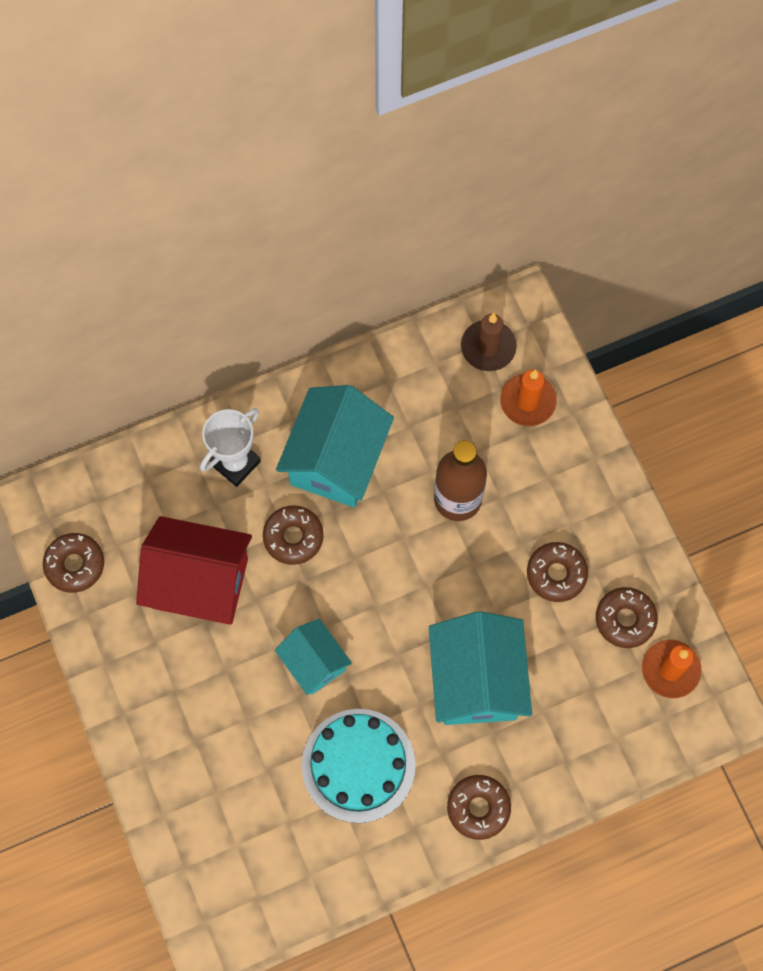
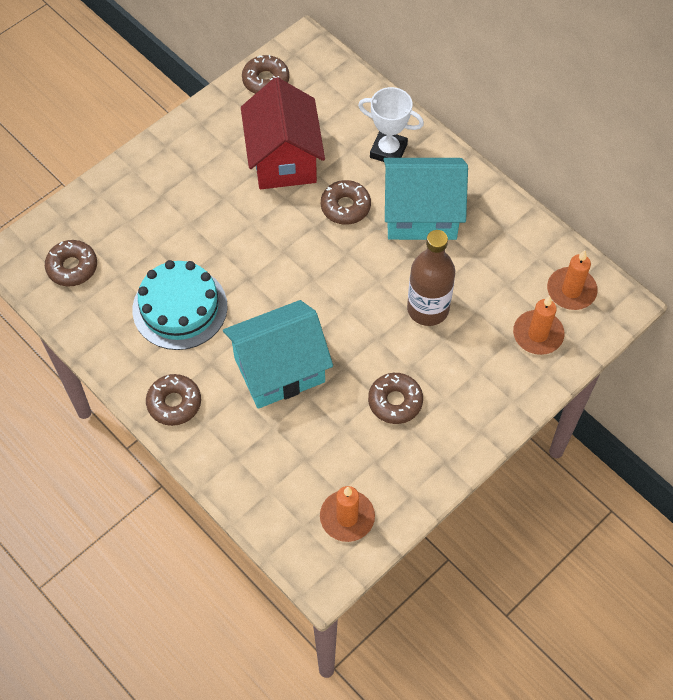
camera: 70 degrees right, 10 degrees down
turquoise house [275,619,352,695] -> none
brown candle [461,313,517,371] -> orange candle [547,250,598,310]
brown donut [596,587,658,648] -> brown donut moved to [45,240,97,287]

